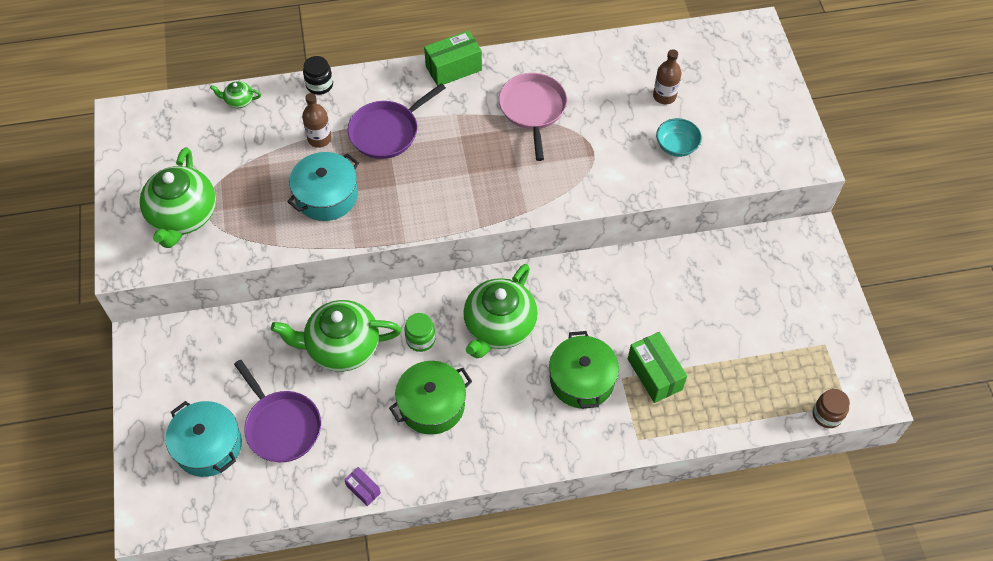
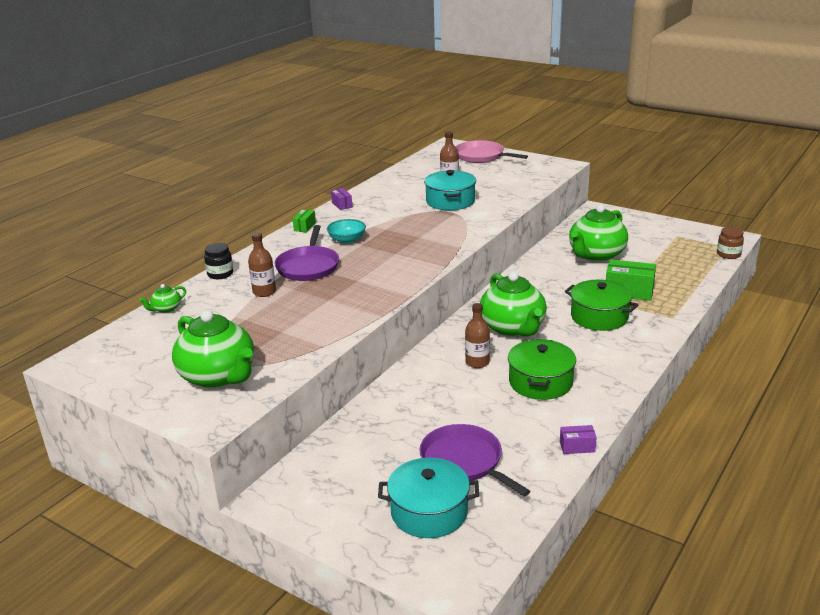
camera: 45 degrees left, 30 degrees down
purple pan [234,360,321,462] -> purple pan turned 135 degrees counterclockwise [419,424,530,496]
green teapot [271,300,401,372] -> green teapot moved to [569,204,628,262]
turquoise pot [287,152,359,221] -> turquoise pot moved to [424,170,476,210]
green jar [405,313,435,352] -> brown bottle [465,303,490,368]
green box [424,30,482,86] -> green box [292,209,316,232], size x0.54
pink pan [499,73,567,161] -> pink pan moved to [455,140,528,163]
turquoise bowl [656,118,702,157] -> turquoise bowl moved to [327,219,366,244]
none -> purple box [331,188,352,210]

